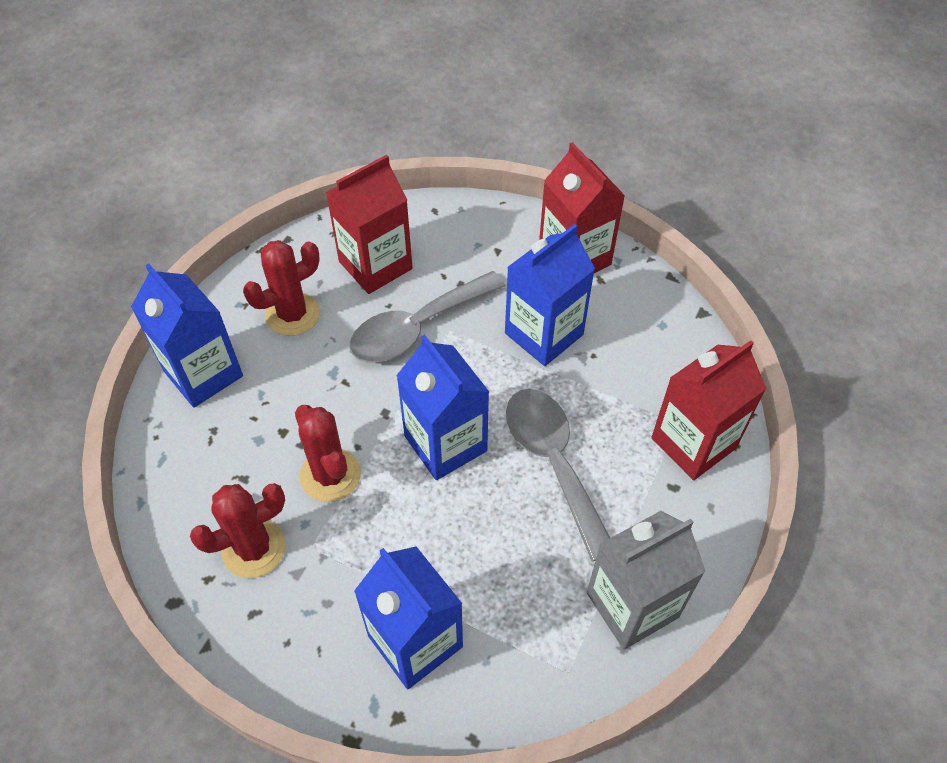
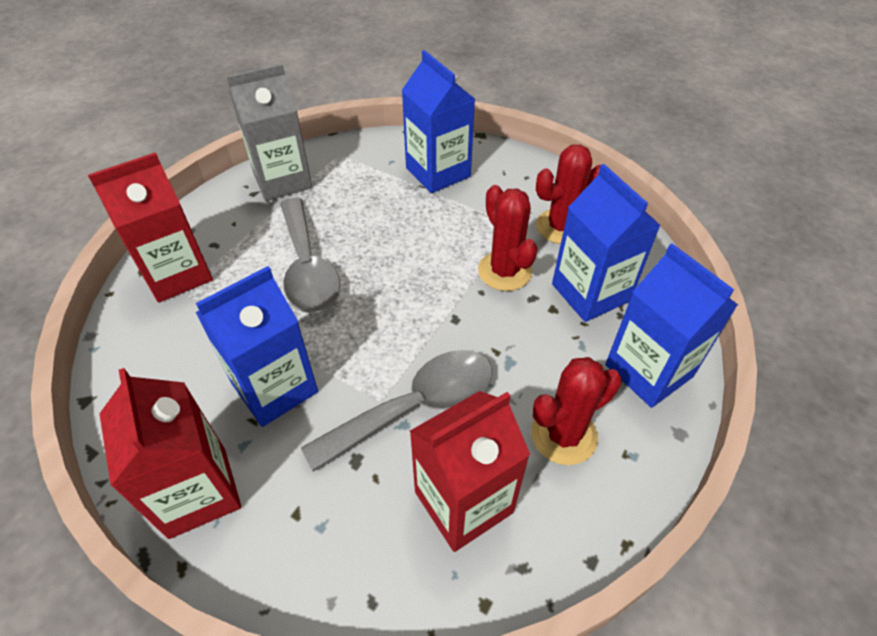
camera: 175 degrees left, 5 degrees down
blue carton [396,335,489,480] -> blue carton moved to [552,164,661,322]

